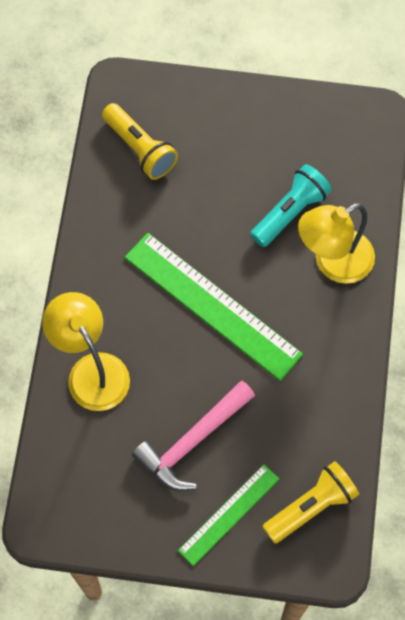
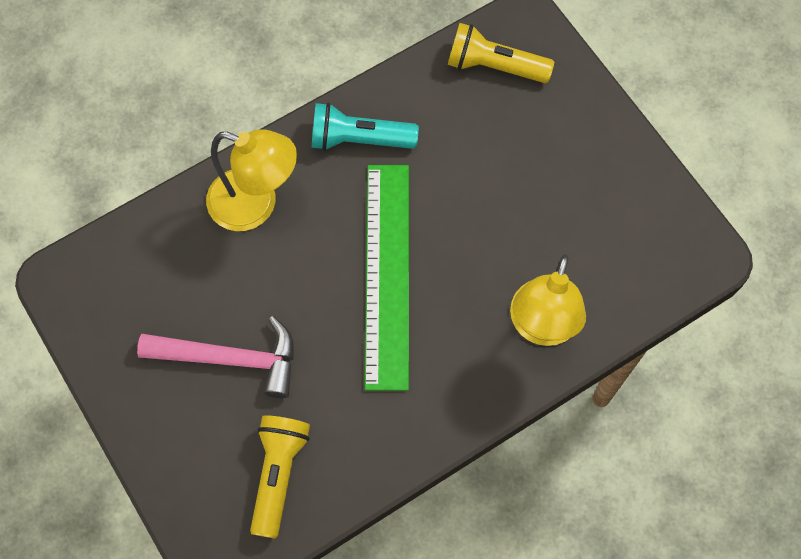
camera: 130 degrees left, 0 degrees up
pink hammer [132,381,255,491] -> pink hammer moved to [137,316,294,398]
green ruler [178,464,279,566] -> none
turquoise flashlight [250,164,332,247] -> turquoise flashlight moved to [311,103,419,151]

